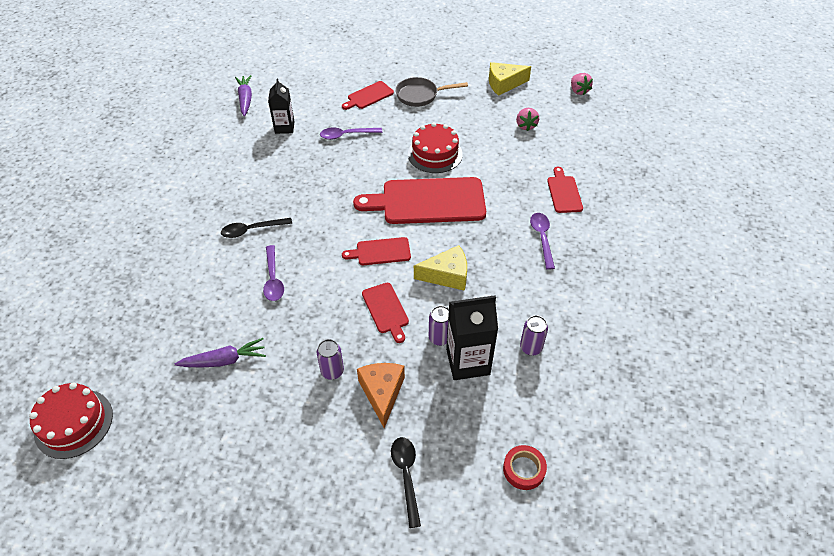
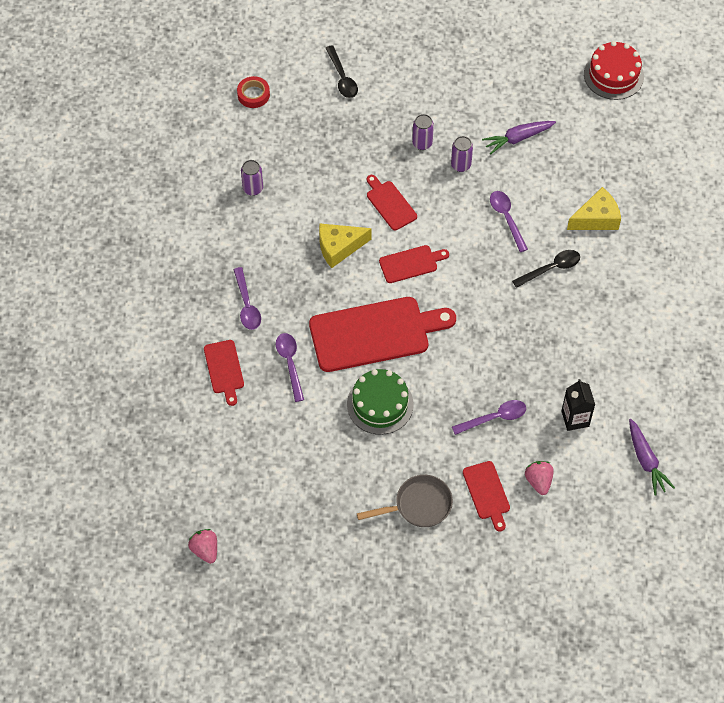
camera: 170 degrees right, 10 degrees up
red cutting board [342,81,394,110] -> red cutting board turned 120 degrees clockwise [463,461,510,532]
orange cheese [357,363,405,428] -> none
red cake [408,122,463,173] -> green cake [347,369,414,435]
purple can [429,306,449,346] -> purple can moved to [451,136,473,172]
black carton [446,295,498,380] -> none
yellow cheese [489,62,531,96] -> yellow cheese moved to [567,187,621,230]
pink strawberry [516,108,539,131] -> pink strawberry moved to [525,461,554,495]
none -> purple spoon [276,333,304,402]

